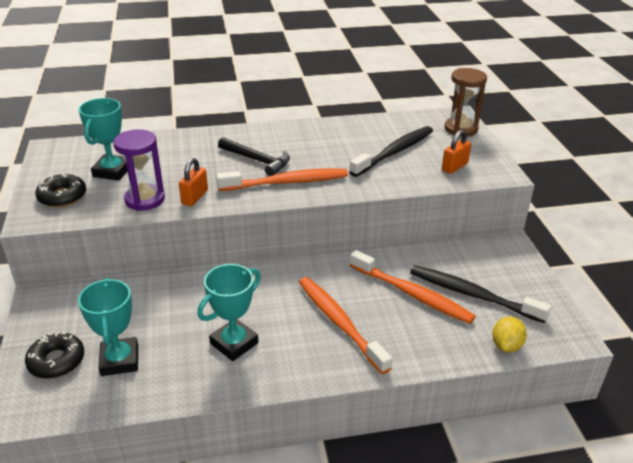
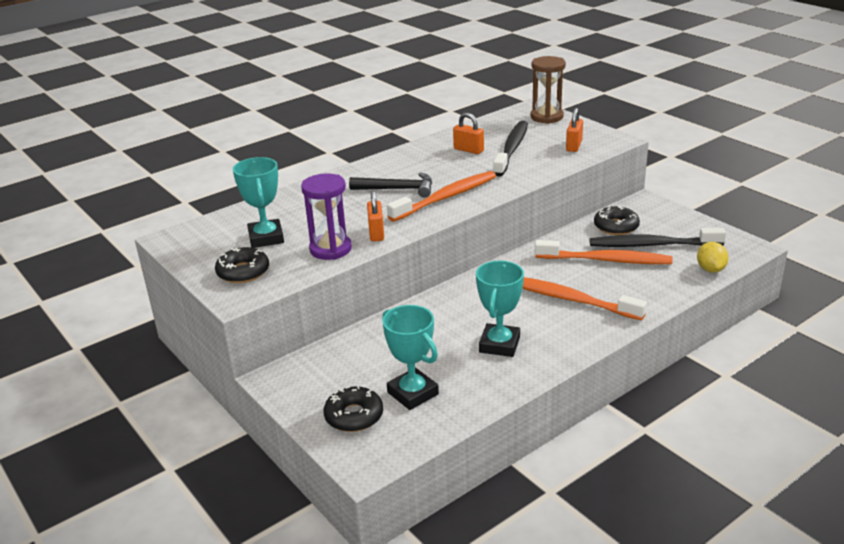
camera: 25 degrees left, 5 degrees down
none -> orange padlock [453,113,484,154]
none -> black donut [594,205,640,235]

